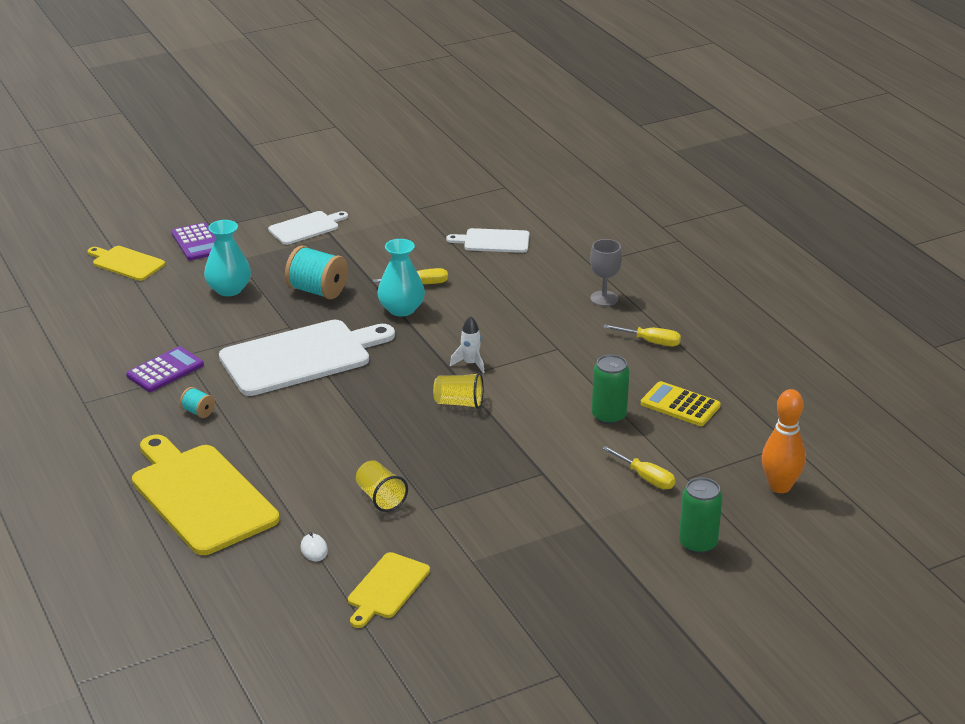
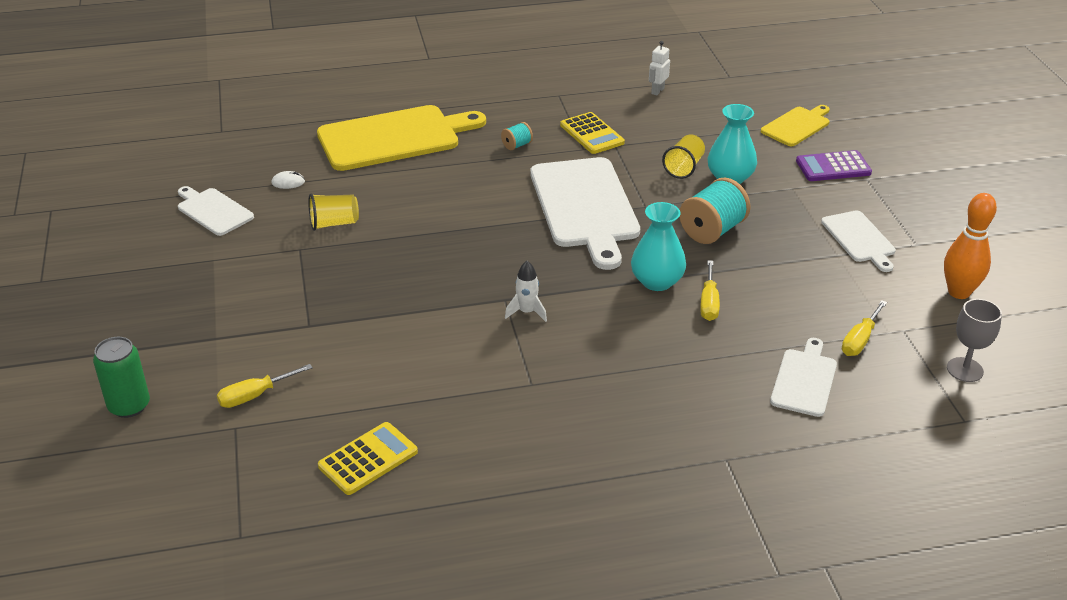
camera: 105 degrees right, 5 degrees up
purple calculator [126,346,204,392] -> yellow calculator [560,112,625,154]
yellow cutting board [348,552,430,628] -> white cutting board [178,186,254,236]
yellow cup [433,372,484,409] -> yellow cup moved to [662,134,705,179]
grey goblet [590,239,622,306] -> grey goblet moved to [947,299,1002,382]
green can [592,355,629,425] -> none
yellow screwdriver [603,324,681,346] -> yellow screwdriver moved to [842,300,887,356]
orange bowling pin [762,389,806,493] -> orange bowling pin moved to [944,193,997,299]
none -> white robot [649,41,670,96]

